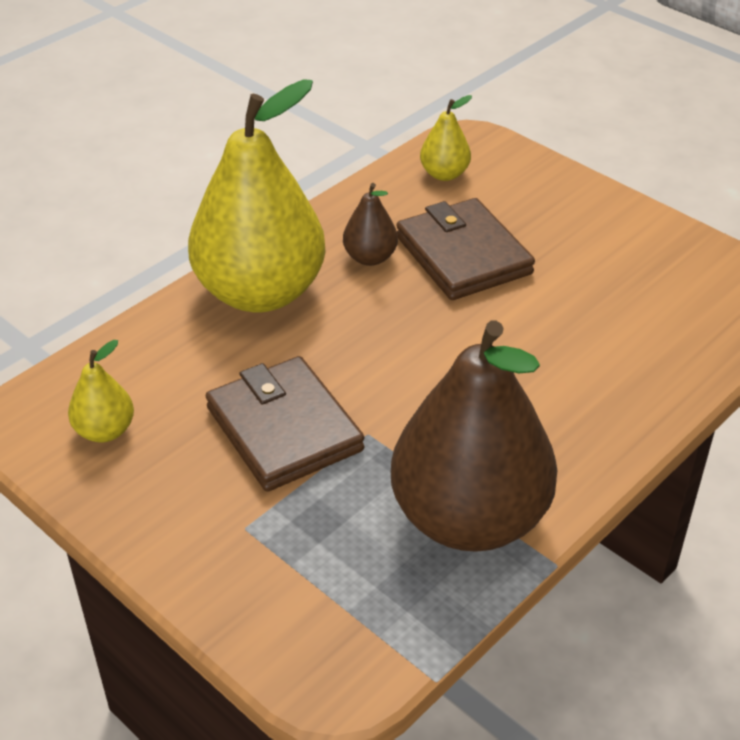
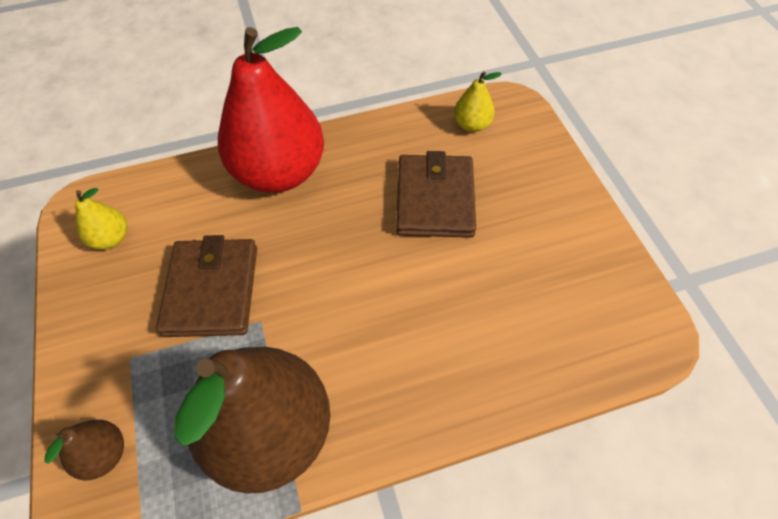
camera: 30 degrees right, 15 degrees up
yellow pear [188,79,326,312] -> red pear [218,27,324,193]
brown pear [343,183,398,266] -> brown pear moved to [44,420,124,480]

